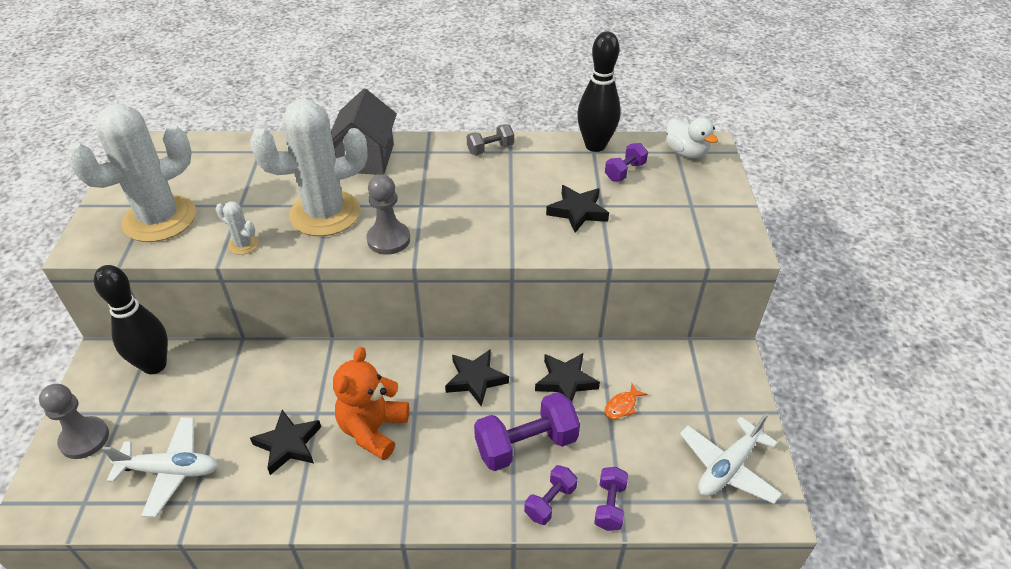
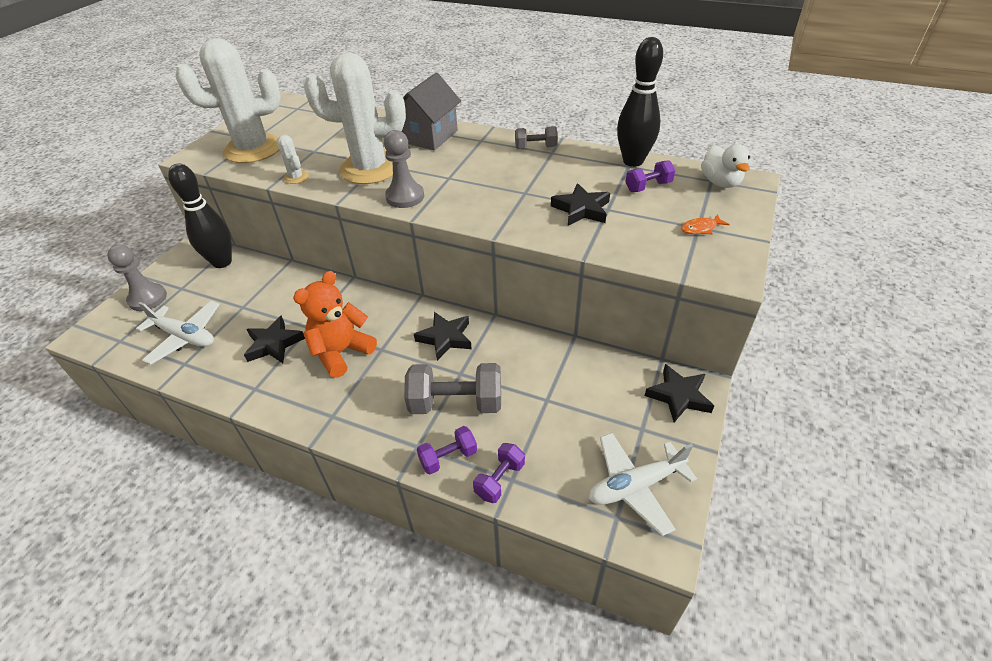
camera: 25 degrees right, 0 degrees up
purple dumbbell [474,392,580,471] -> grey dumbbell [404,363,501,414]
black star [535,353,600,401] -> black star moved to [645,364,714,422]
orange fish [604,383,647,419] -> orange fish moved to [681,214,730,234]

